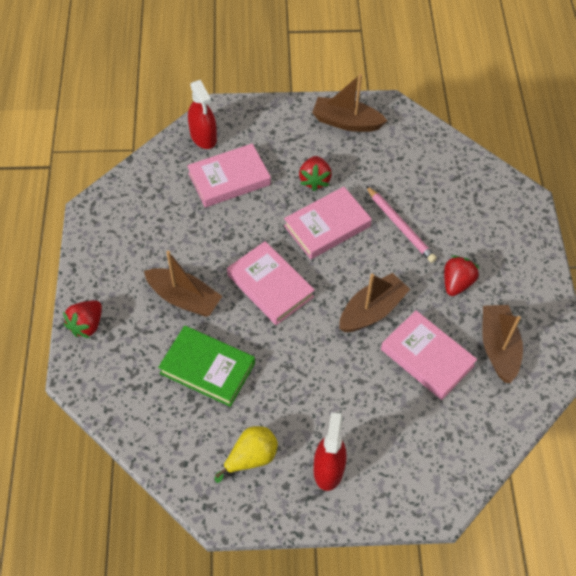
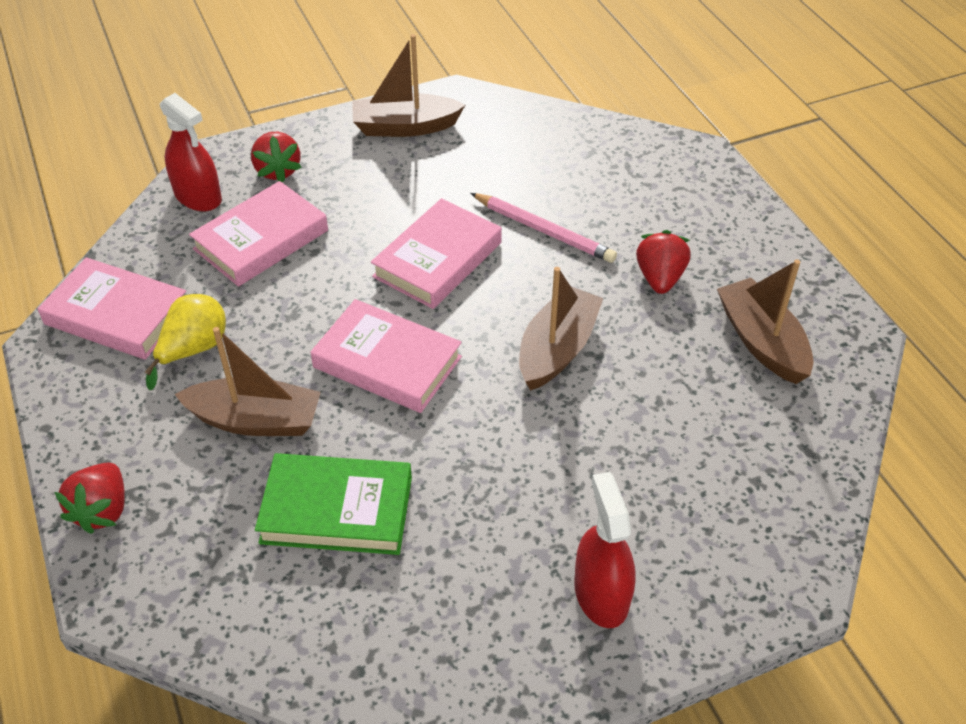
camera: 20 degrees left, 10 degrees down
yellow pear [215,426,278,483] -> yellow pear moved to [145,294,226,390]
red strawberry [299,156,332,191] -> red strawberry moved to [251,132,301,183]
pink book [381,310,477,400] -> pink book moved to [38,257,186,360]

